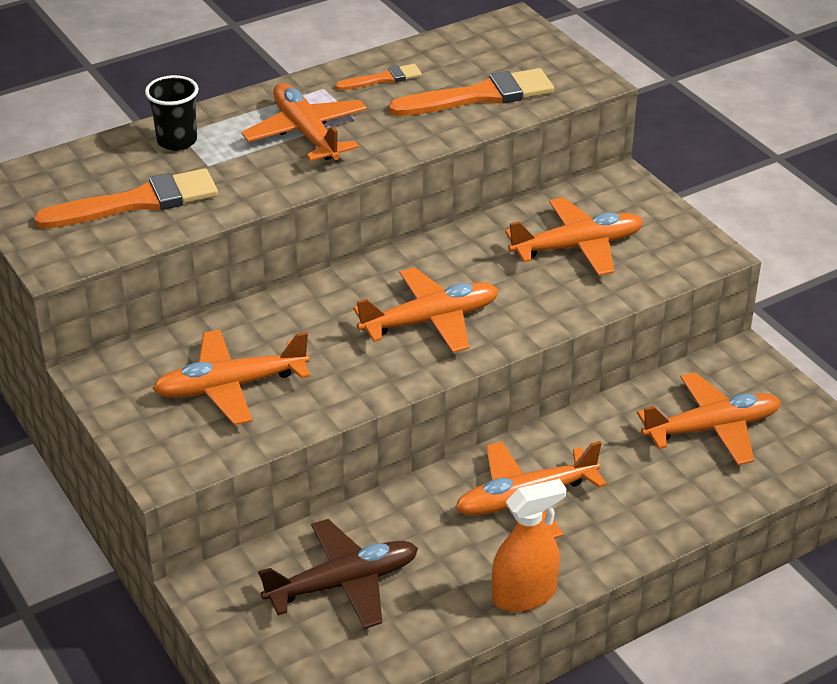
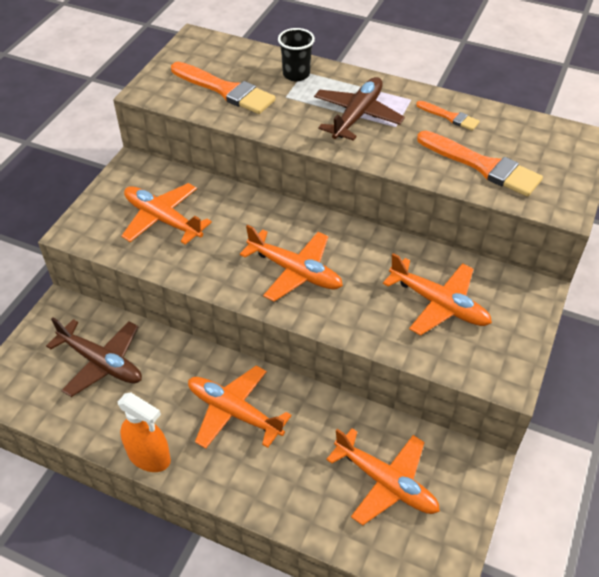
camera: 55 degrees right, 10 degrees up
orange plane [241,83,367,161] -> brown plane [314,77,405,141]

